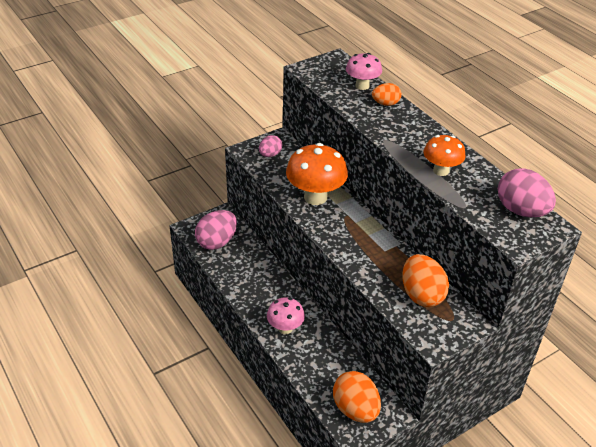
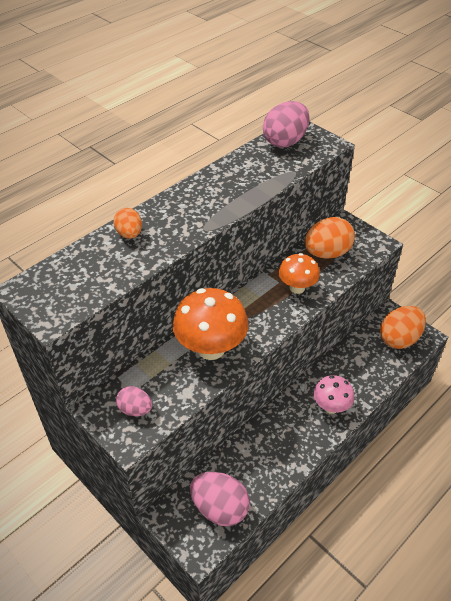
camera: 100 degrees left, 5 degrees up
pink mushroom [346,53,382,90] -> none
orange mushroom [424,135,466,176] -> orange mushroom moved to [279,253,320,294]

